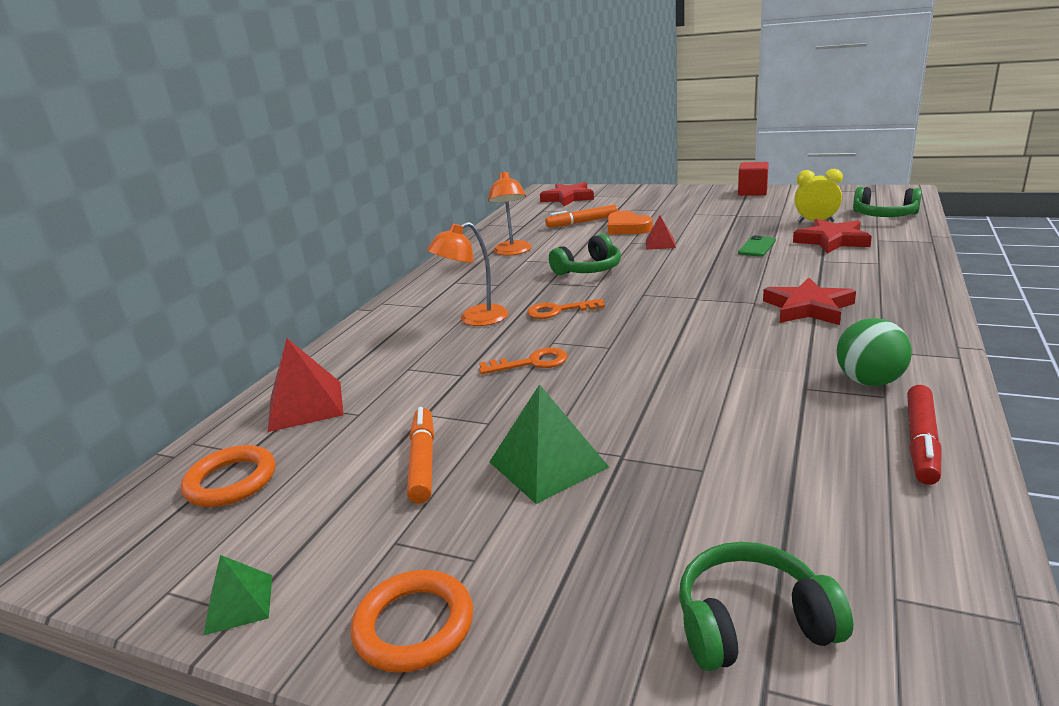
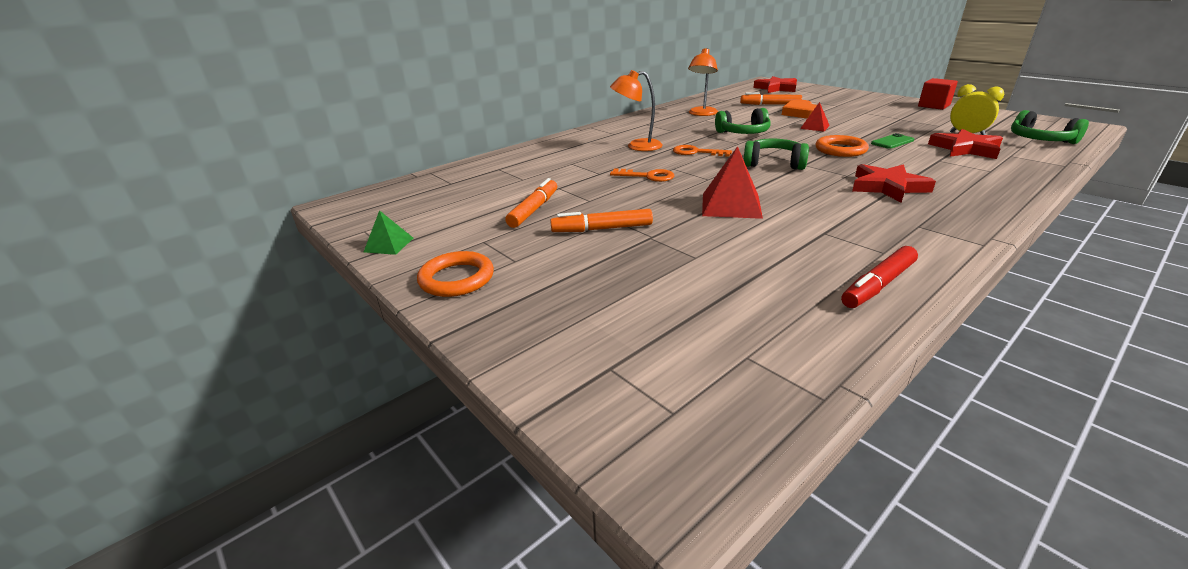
camera: 25 degrees right, 5 degrees up
orange ring [181,445,275,507] -> orange ring moved to [816,135,869,157]
red pyramid [268,338,343,432] -> red pyramid moved to [702,146,763,219]
green pyramid [489,384,609,504] -> orange marker [550,209,653,232]
green headphones [679,542,853,671] -> green headphones moved to [743,139,809,170]
green ball [836,318,912,386] -> none

